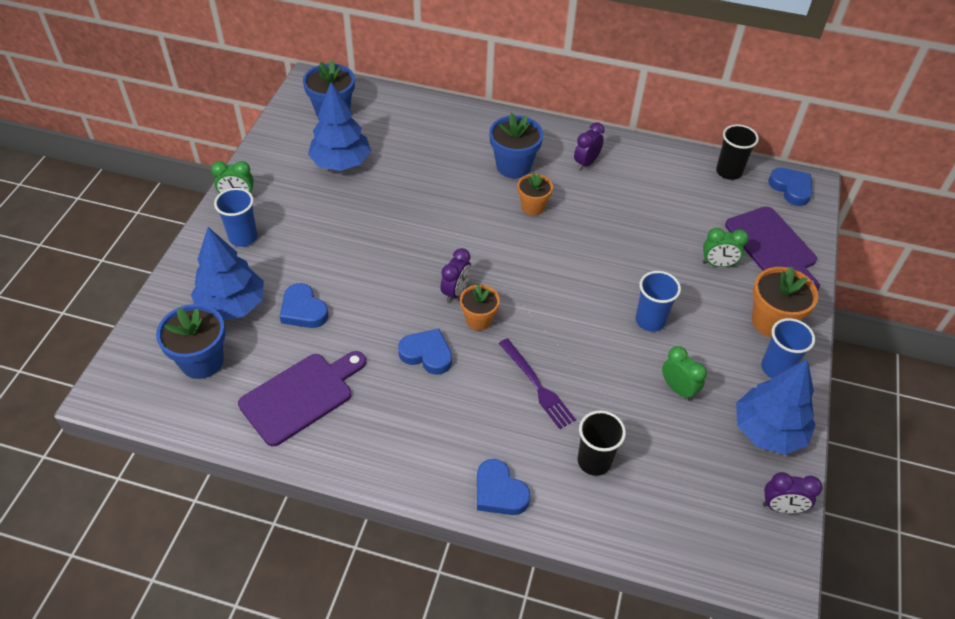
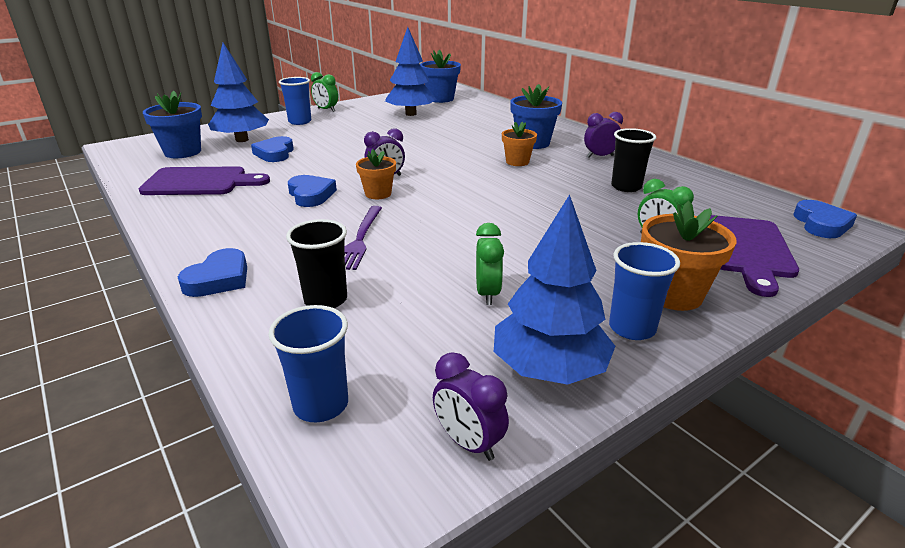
camera: 40 degrees right, 20 degrees down
blue heart [477,459,531,515] -> blue heart turned 150 degrees counterclockwise [178,248,247,297]
blue cup [636,271,681,332] -> blue cup moved to [269,305,348,422]
black cup [716,124,759,180] -> black cup moved to [611,128,656,192]

